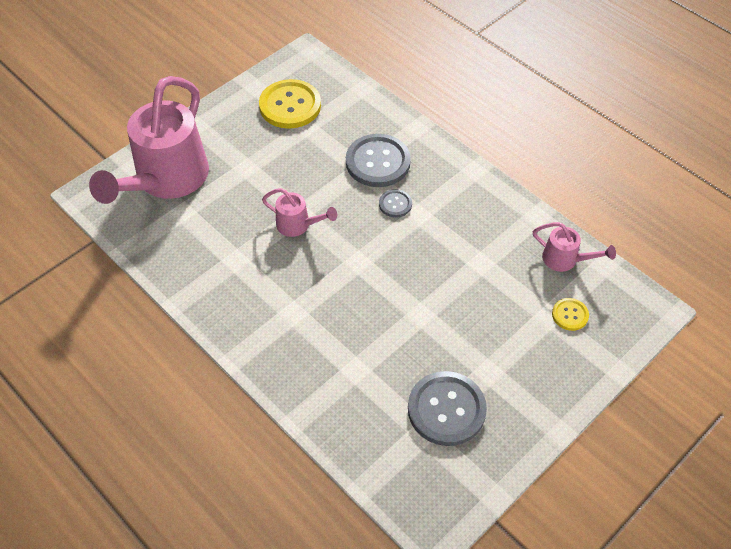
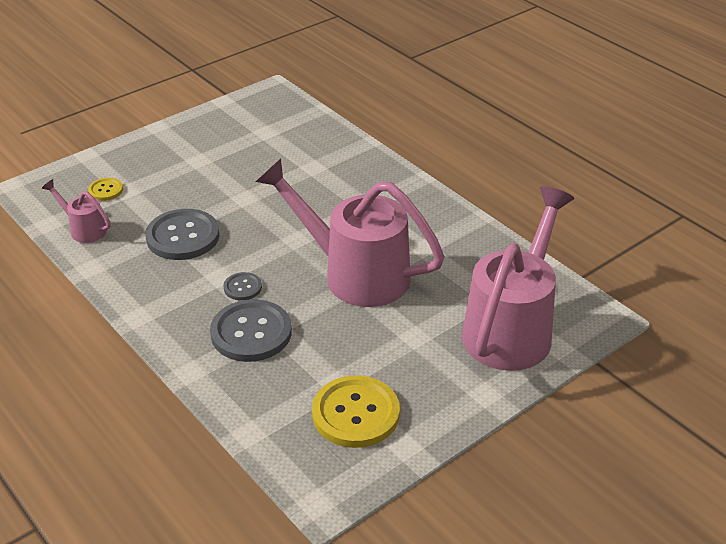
camera: 175 degrees left, 15 degrees down
pink watering can [262,188,337,237] -> pink watering can [256,158,445,307], size x2.24
grey button [408,371,487,446] -> grey button moved to [145,209,220,260]

